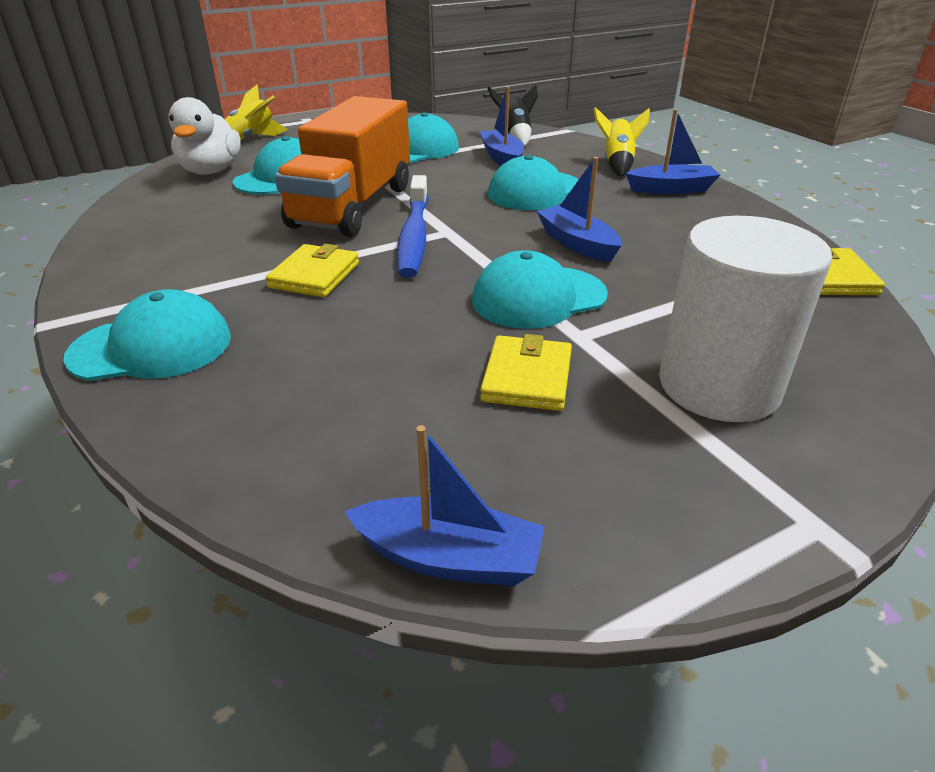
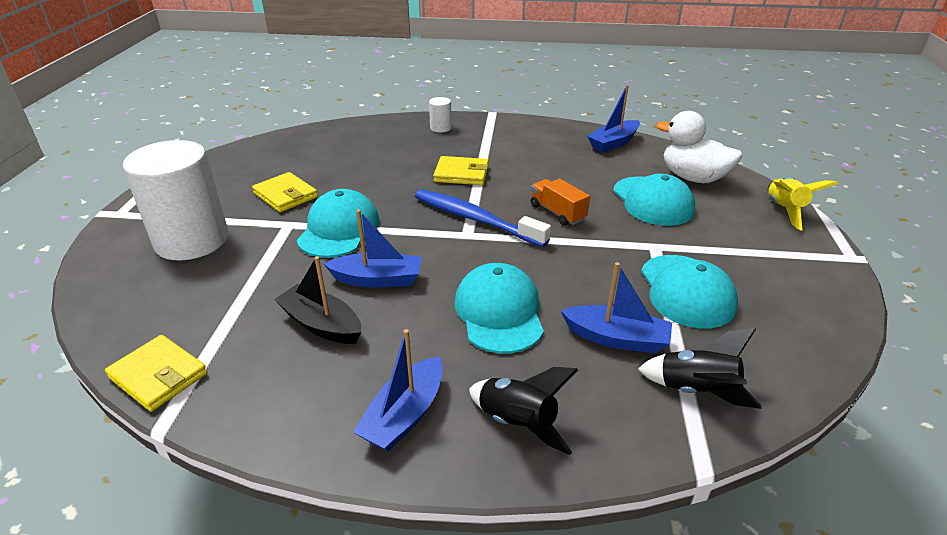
camera: 125 degrees right, 0 degrees up
turquoise cap [63,289,231,381] -> white cylinder [429,97,452,133]
yellow wallet [266,244,359,297] -> yellow wallet turned 45 degrees counterclockwise [433,156,488,185]
orange truck [275,96,410,237] -> orange truck [530,178,590,226], size x0.42
blue boat [345,425,545,586] -> blue boat moved to [587,85,640,153]
yellow rocket [593,107,650,177] -> black rocket [469,367,578,455]
none -> black boat [274,256,361,344]

